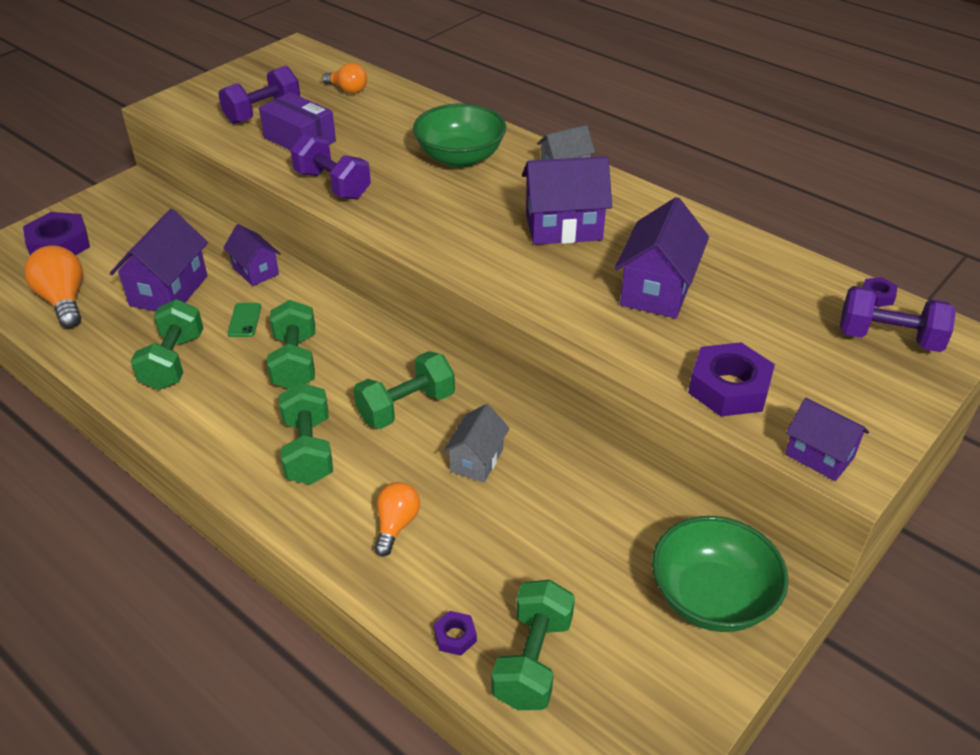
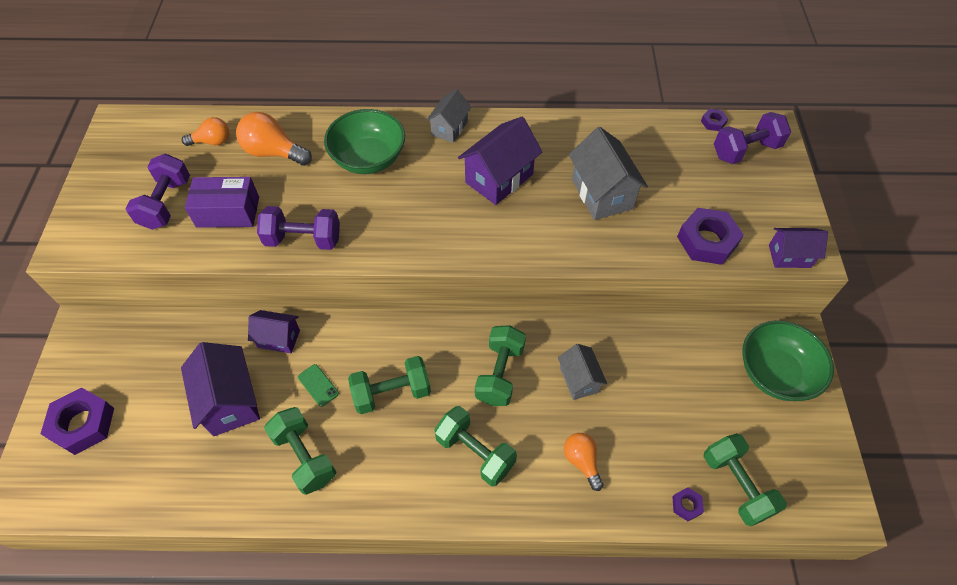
camera: 40 degrees left, 15 degrees up
orange light bulb [24,245,83,328] -> orange light bulb moved to [236,112,312,166]
green dumbbell [267,300,315,389] -> green dumbbell turned 60 degrees counterclockwise [348,356,431,414]
purple house [615,197,709,318] -> grey house [569,127,648,220]

